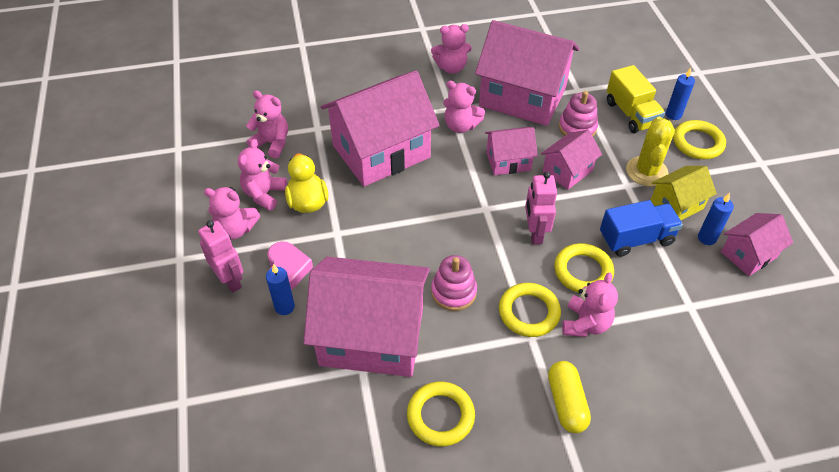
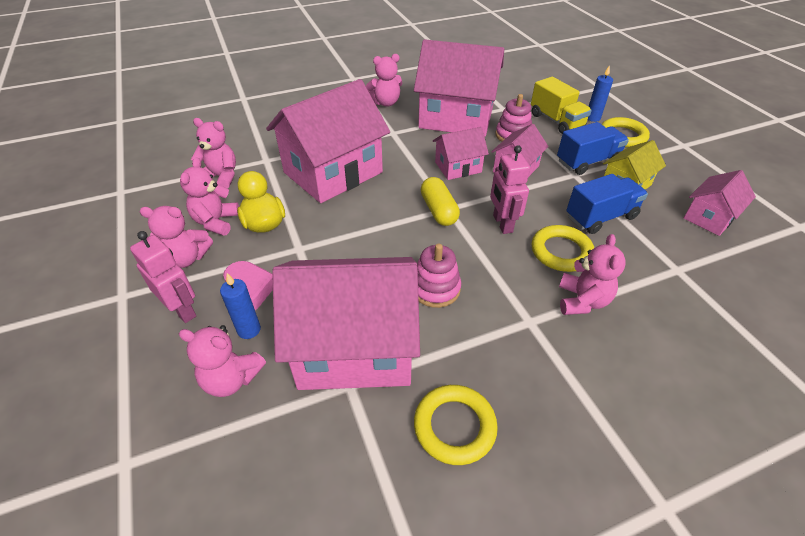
camera: 10 degrees left, 5 degrees down
pink teddy bear [443,81,485,133] -> pink teddy bear moved to [179,325,266,397]
yellow ring [499,283,561,337] -> none
yellow capsule [548,361,591,433] -> yellow capsule moved to [421,177,460,226]
yellow cactus [626,117,675,187] -> blue truck [557,122,629,175]
blue candle [698,193,734,245] -> none

